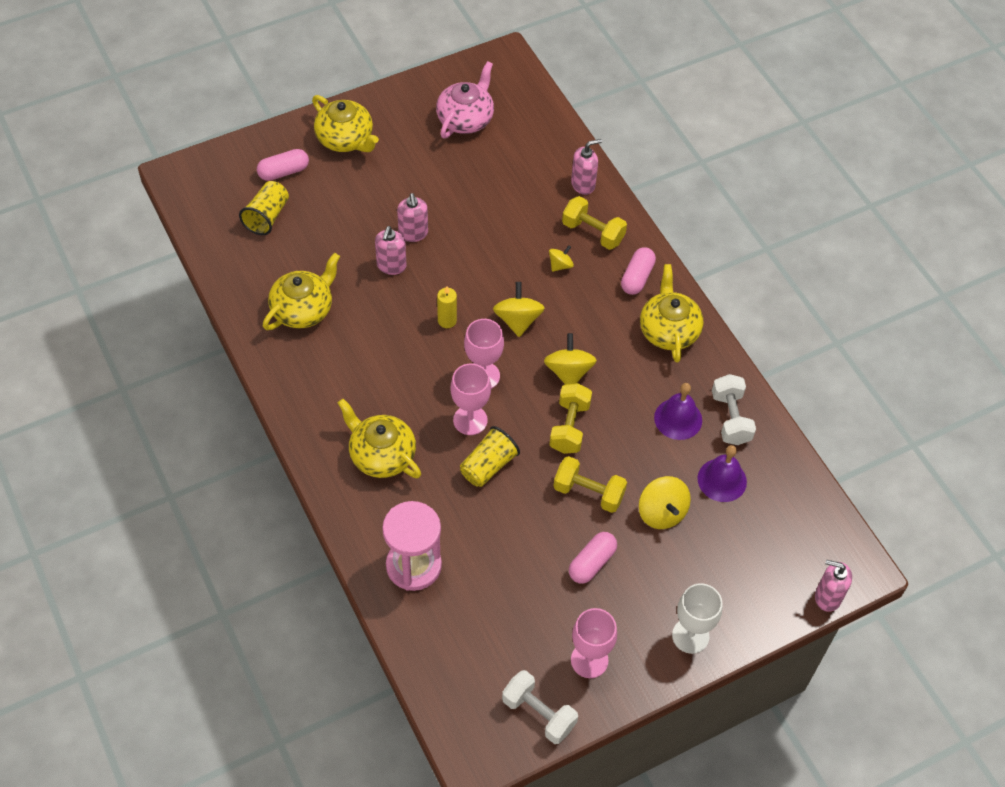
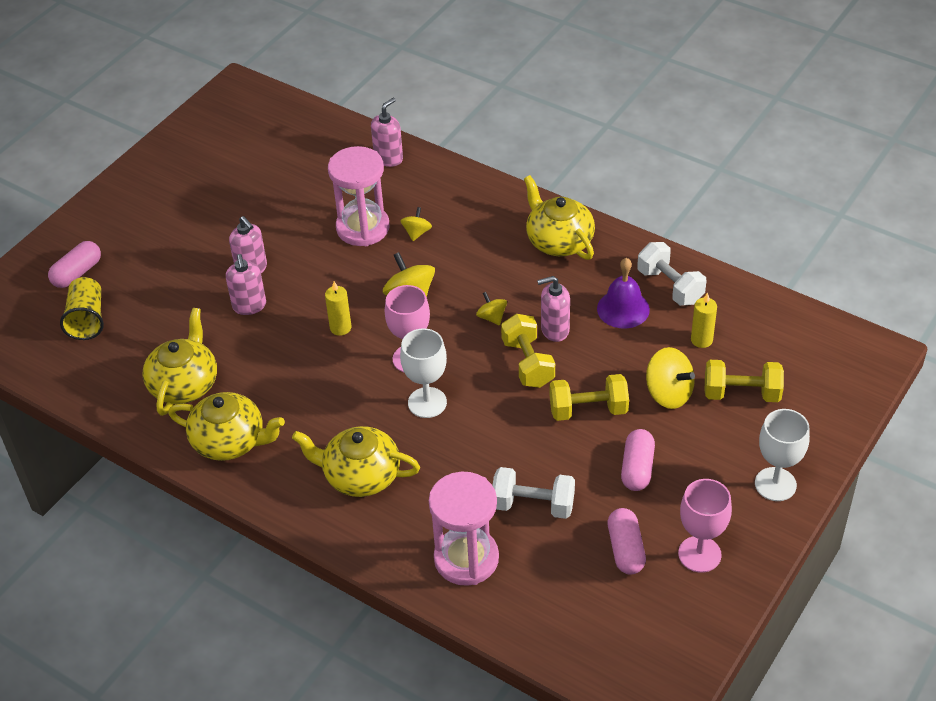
camera: 25 degrees left, 10 degrees down
yellow teapot [312,95,379,152] -> yellow teapot moved to [168,392,285,461]
pink teapot [436,61,494,138] -> none
pink goblet [450,363,491,435] -> white goblet [400,328,447,418]
yellow cup [460,426,520,487] -> none
white dumbbell [502,670,578,744] -> white dumbbell moved to [492,467,575,519]
yellow spinning top [544,333,597,385] -> yellow spinning top [476,292,507,325], size x0.58
yellow dumbbell [562,196,627,250] -> yellow dumbbell moved to [705,360,784,402]
pink capsule [621,247,656,295] -> pink capsule moved to [608,508,646,575]
purple bell [698,445,747,502] -> yellow candle [691,292,717,348]
pink soap dispenser [815,560,852,612] -> pink soap dispenser moved to [537,276,570,342]
none -> pink hourglass [328,146,390,246]

